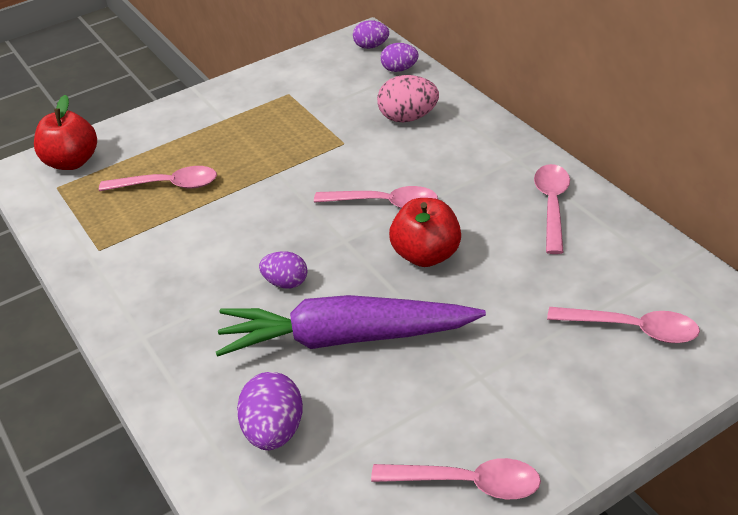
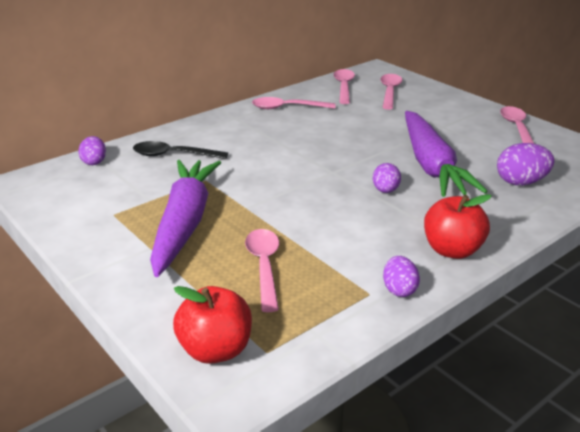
camera: 100 degrees left, 10 degrees down
pink spoon [314,186,438,208] -> pink spoon moved to [333,69,355,104]
purple egg [353,20,389,49] -> purple egg moved to [383,256,420,297]
pink egg [377,75,439,122] -> black spoon [133,141,228,159]
red apple [389,198,461,267] -> red apple moved to [424,194,492,259]
none -> purple carrot [150,160,221,277]

